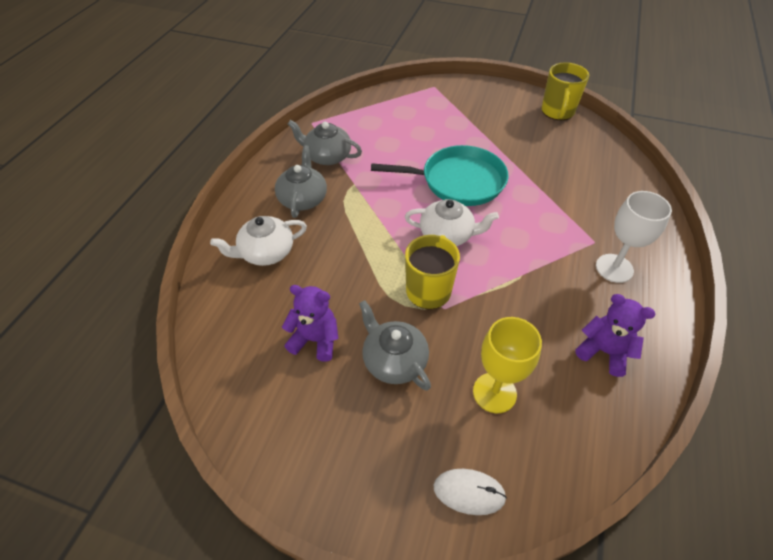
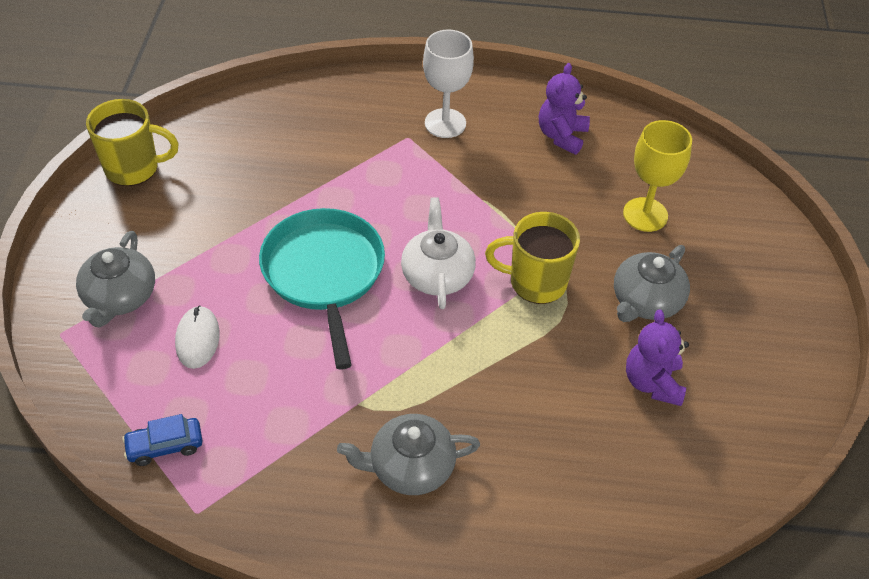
camera: 105 degrees left, 0 degrees up
white teapot [210,216,307,266] -> none
grey teapot [288,120,362,165] -> grey teapot moved to [76,231,155,328]
white mouse [434,469,507,515] -> white mouse moved to [175,305,219,369]
none -> blue car [122,414,202,466]

